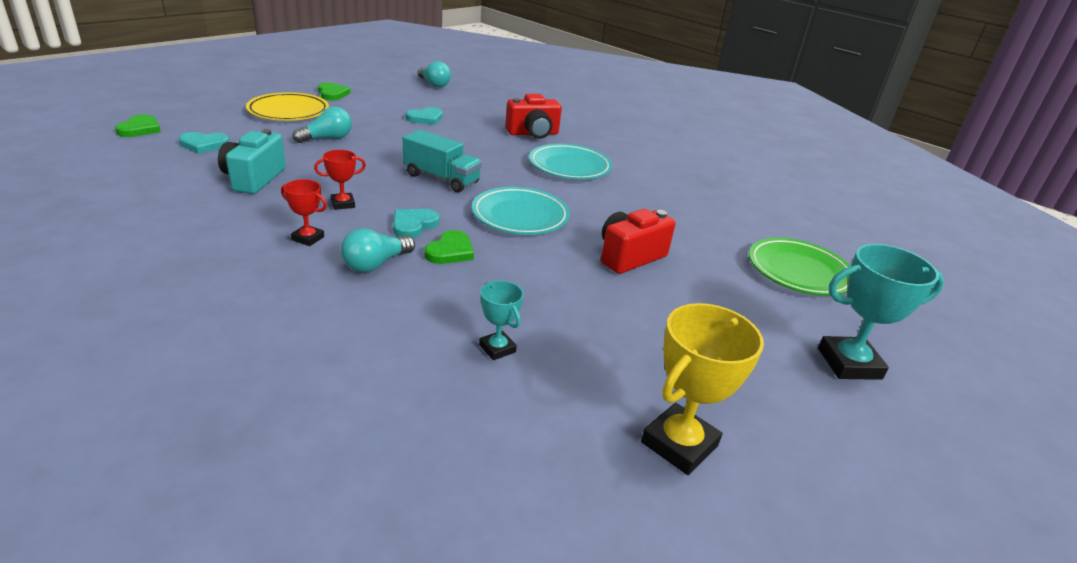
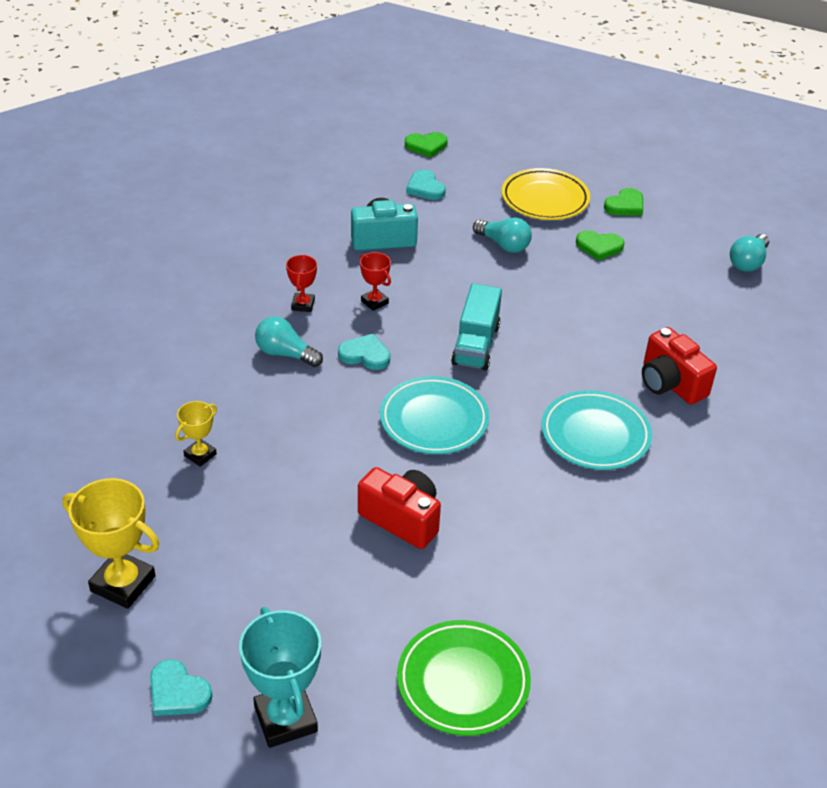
camera: 75 degrees right, 10 degrees up
turquoise heart [406,107,443,125] -> turquoise heart moved to [150,659,213,716]
green heart [425,230,474,264] -> green heart moved to [576,231,625,261]
turquoise trophy [479,281,524,360] -> yellow trophy [175,401,217,467]

